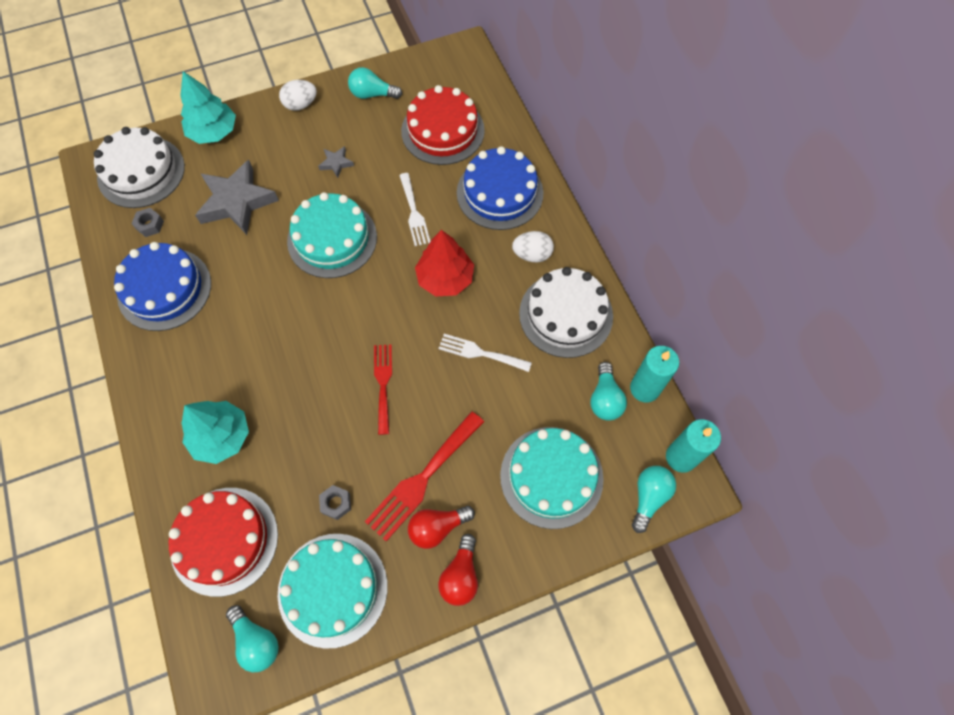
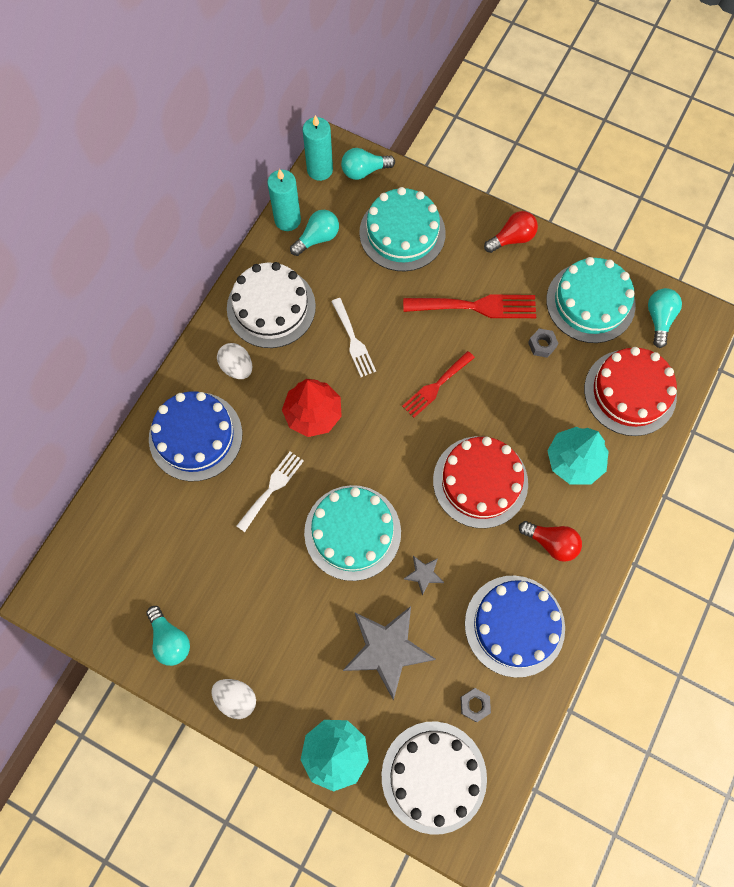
camera: 130 degrees left, 5 degrees up
grey star [318,146,354,178] -> grey star moved to [404,556,444,596]
red cake [401,85,485,165] -> red cake moved to [433,436,528,528]
red light bulb [408,506,475,549] -> red light bulb moved to [519,521,582,562]

